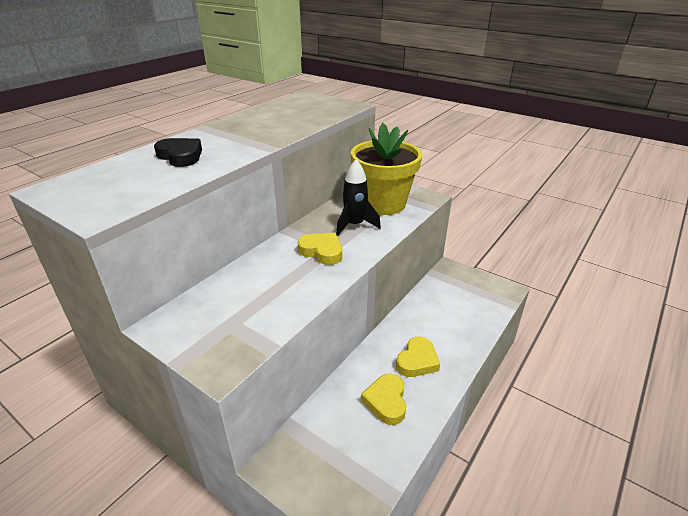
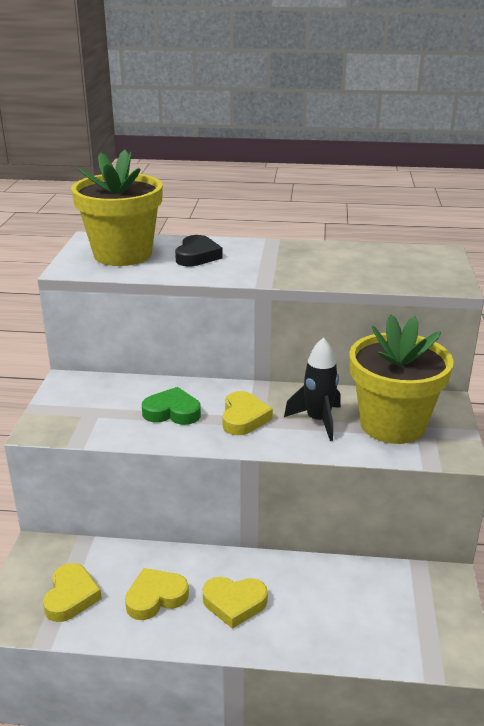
camera: 60 degrees right, 5 degrees down
none -> yellow heart [43,563,102,622]
none -> yellow flower pot [71,150,163,266]
none -> green heart [142,387,201,425]

